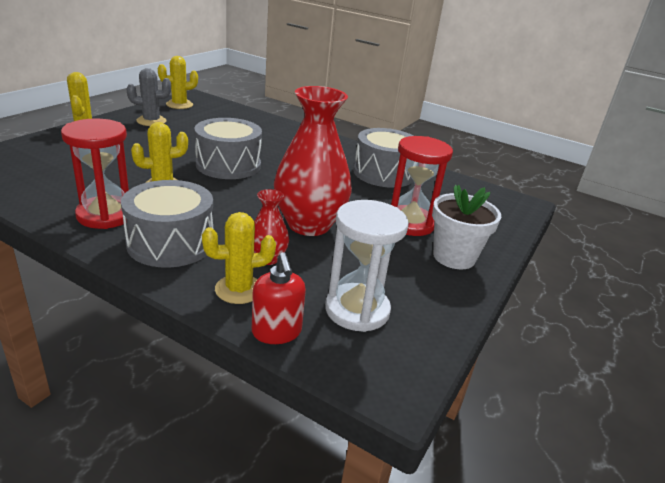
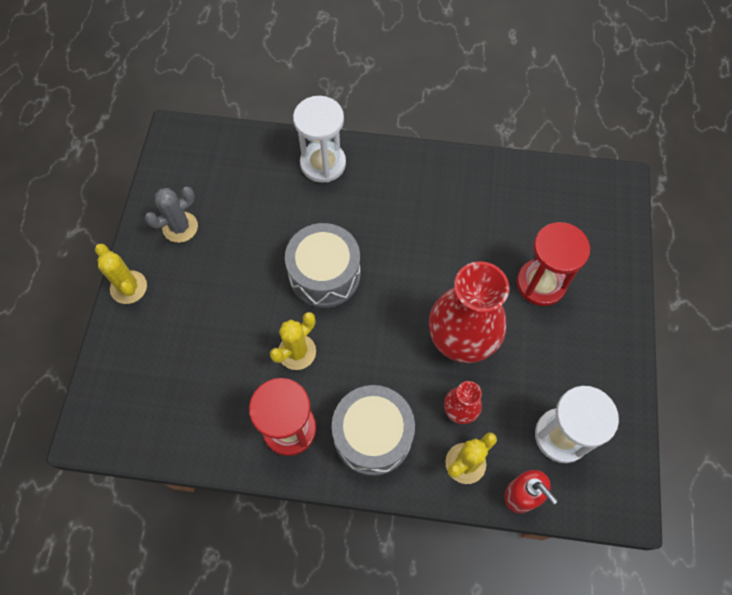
camera: 20 degrees left, 35 degrees up
yellow cactus [158,56,198,109] -> none
grey drum [353,128,413,188] -> none
white flower pot [432,185,501,269] -> none
none -> white hourglass [293,96,346,183]

